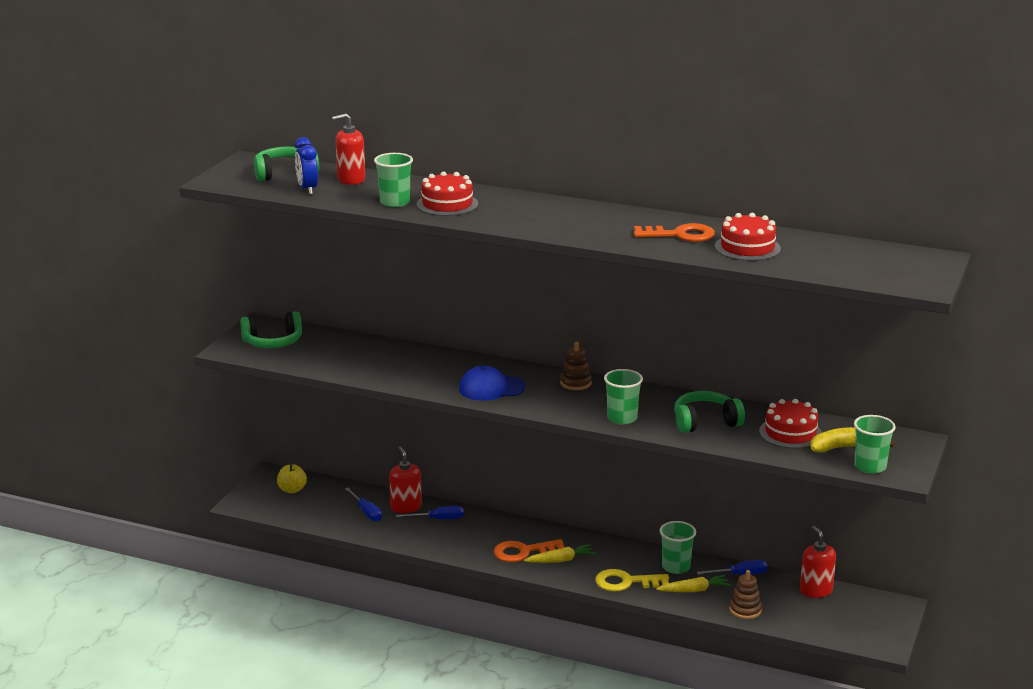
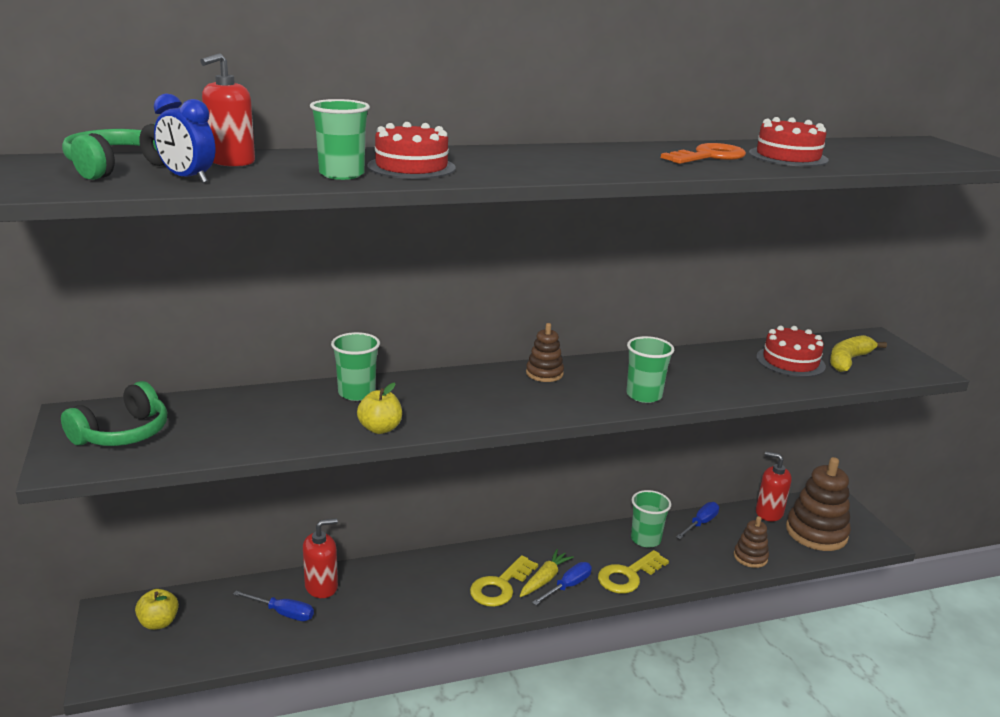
camera: 40 degrees left, 0 degrees up
red soap dispenser [389,447,422,513] -> red soap dispenser turned 120 degrees clockwise [303,518,338,598]
blue screwdriver [396,506,464,519] -> blue screwdriver moved to [532,562,592,605]
blue cap [459,366,525,401] -> none
orange key [494,539,565,562] -> yellow key [470,555,538,607]
yellow carrot [656,575,731,592] -> none
green headphones [674,391,745,433] -> none
green cup [854,415,896,474] -> green cup moved to [331,332,380,401]
none -> yellow apple [357,382,402,434]
none -> brown stacking toy [786,457,851,551]

